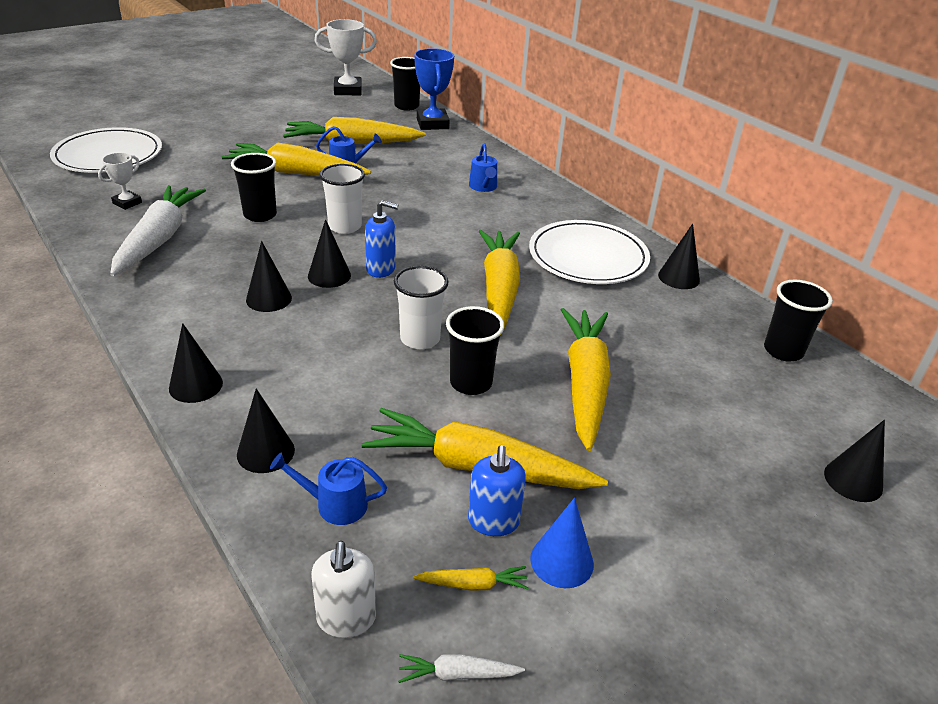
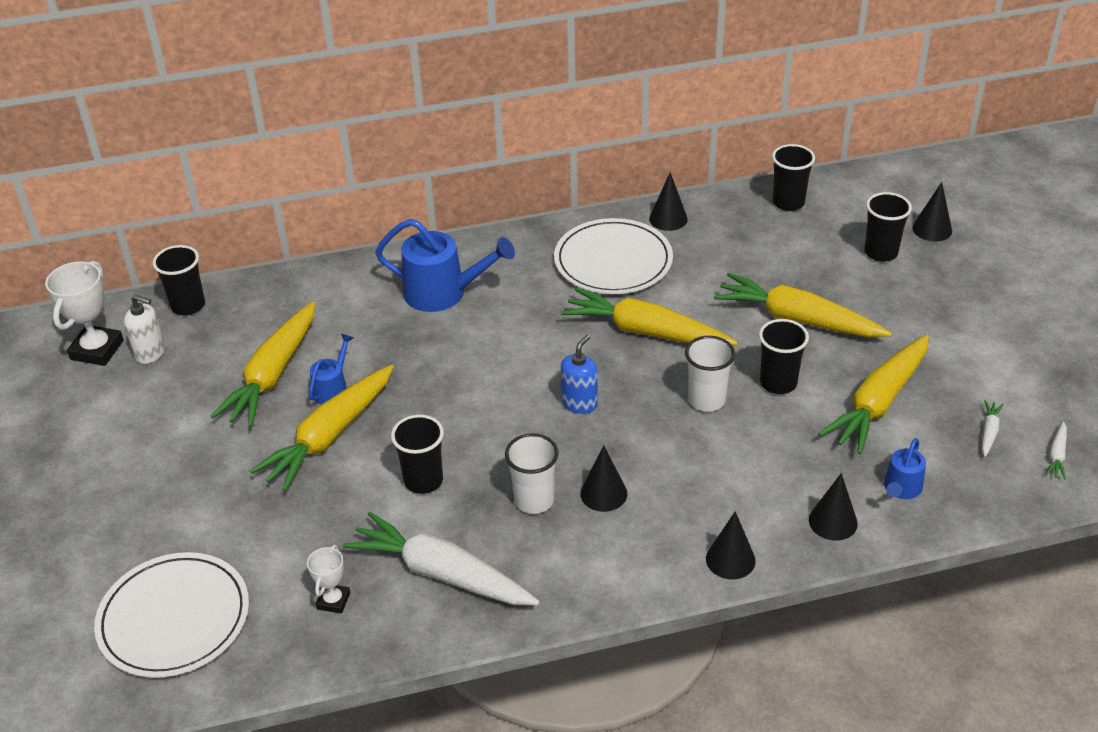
camera: 65 degrees left, 5 degrees up
white trophy [98,153,142,210] -> white trophy turned 45 degrees clockwise [307,545,350,614]
black cone [308,219,351,288] -> none
white soap dispenser [311,541,376,638] -> white soap dispenser moved to [124,295,165,364]
white cup [320,164,365,234] -> white cup moved to [505,433,559,514]
blue trophy [414,48,454,130] -> none
yellow carrot [414,566,529,591] -> white carrot [982,400,1004,457]
blue soap dispenser [468,445,526,536] -> none
blue watering can [469,143,497,192] -> blue watering can [375,219,515,312], size x1.87
blue cone [530,498,594,588] -> none
none -> black cup [864,192,912,262]

